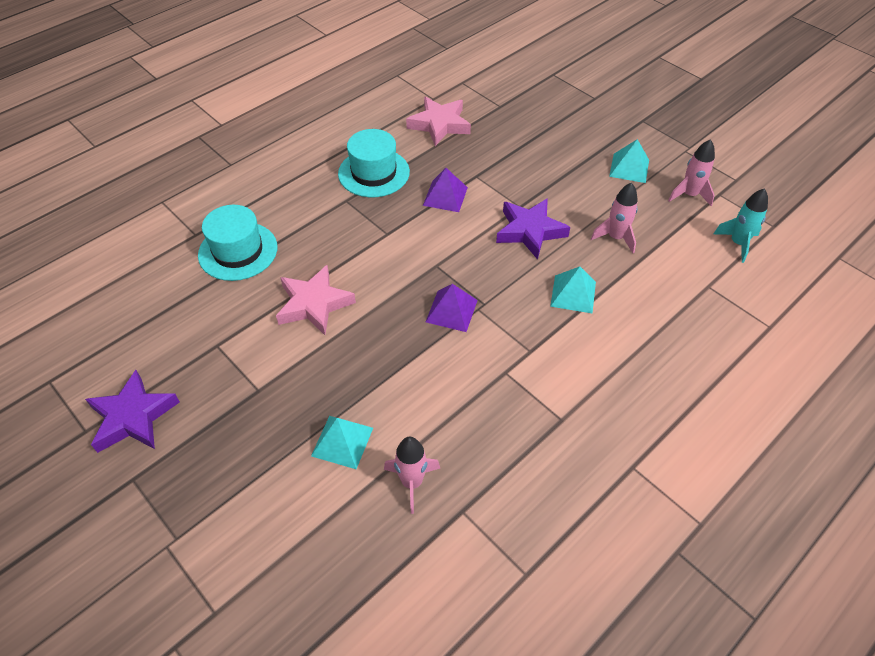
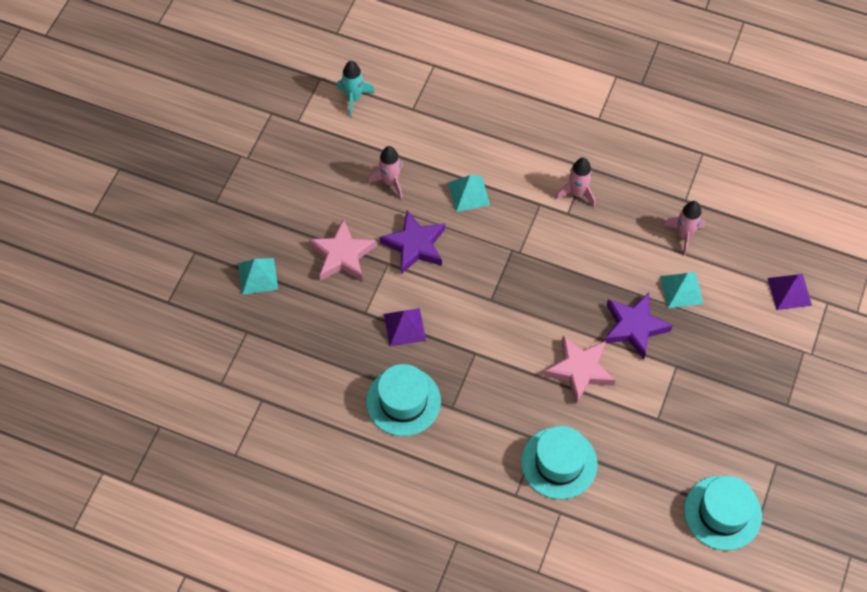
camera: 115 degrees left, 10 degrees up
purple star [85,370,180,453] -> purple star moved to [604,293,673,360]
pink star [406,97,471,146] -> pink star moved to [309,219,377,281]
purple pyramid [426,284,478,332] -> purple pyramid moved to [768,274,812,310]
turquoise pyramid [609,139,649,183] -> turquoise pyramid moved to [238,258,278,295]
pink rocket [668,139,715,206] -> pink rocket moved to [556,158,595,207]
none -> turquoise hat [684,476,762,551]

